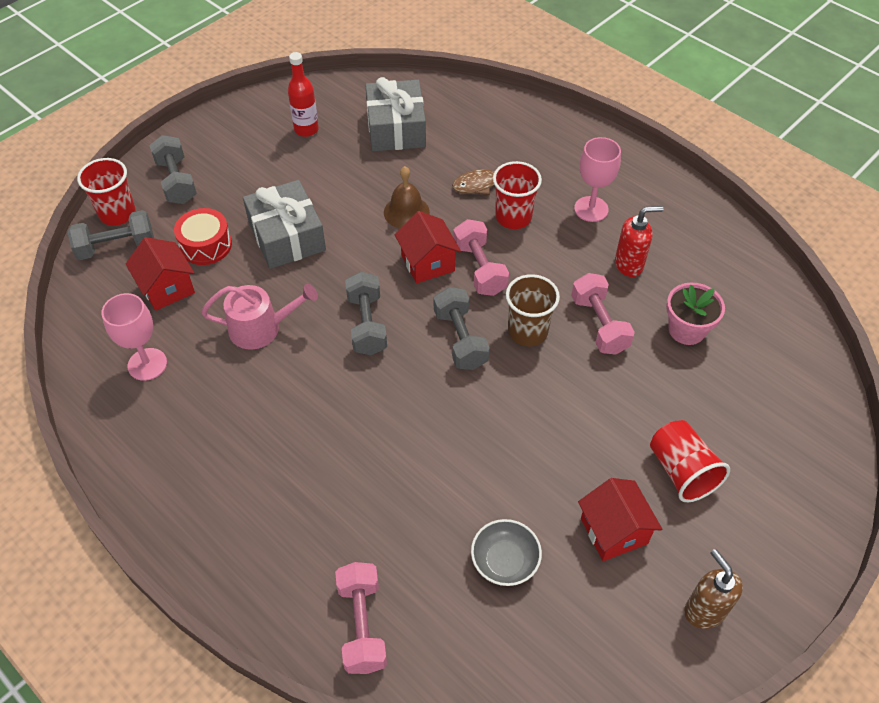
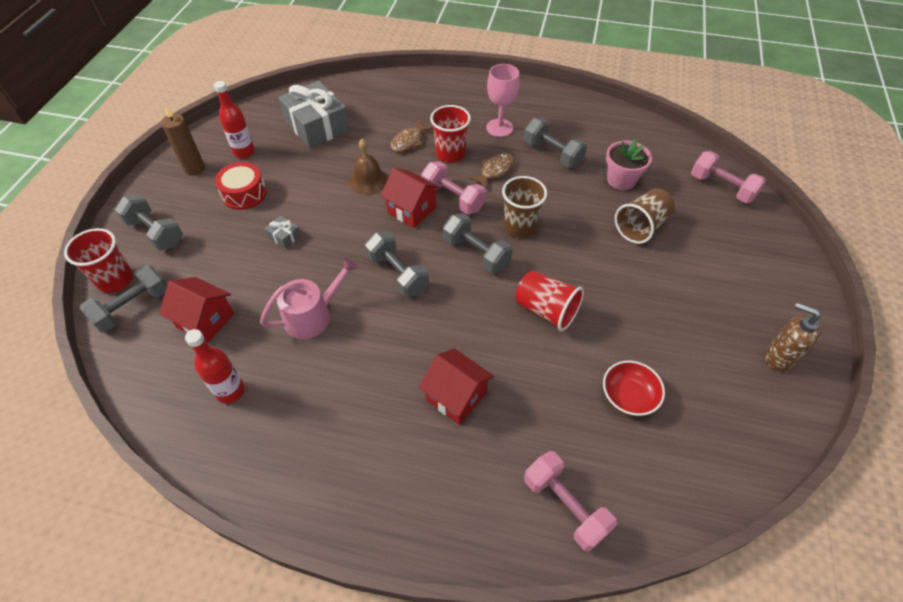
camera: 30 degrees left, 0 degrees up
pink goblet [101,293,167,381] -> red bottle [185,329,245,404]
red drum [174,208,232,265] -> red drum moved to [215,162,267,210]
grey gift [243,180,326,269] -> grey gift [265,216,301,249], size x0.41
grey bowl [471,519,542,586] -> red bowl [603,361,665,416]
pink dumbbell [571,273,635,355] -> pink dumbbell moved to [691,151,766,203]
red house [578,478,662,561] -> red house moved to [419,348,494,425]
red soap dispenser [615,206,663,277] -> grey dumbbell [524,118,587,168]
red cup [650,420,730,502] -> red cup moved to [515,270,584,331]
none -> brown candle [161,105,205,176]
none -> brown fish [469,153,514,189]
none -> brown cup [615,188,675,244]

